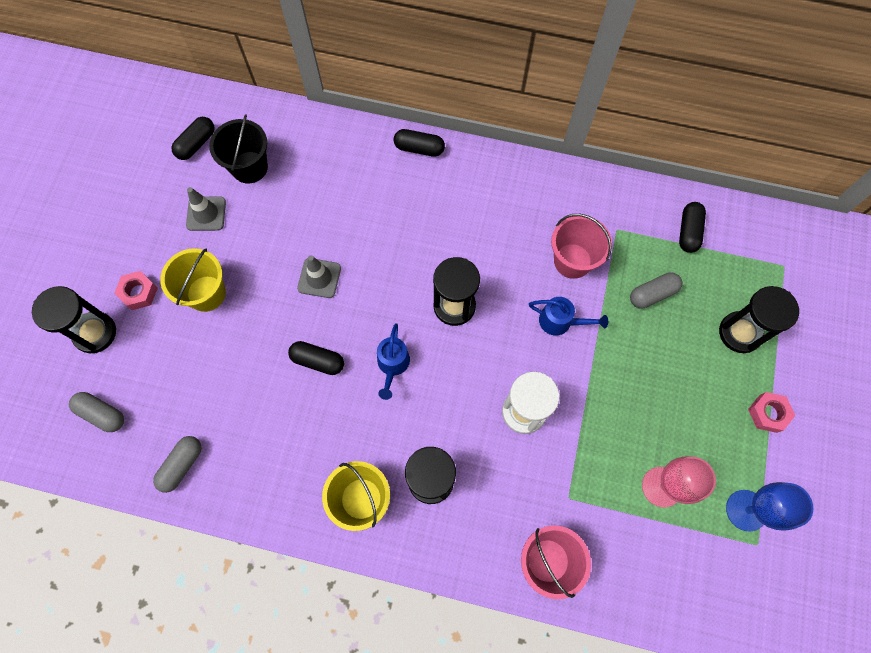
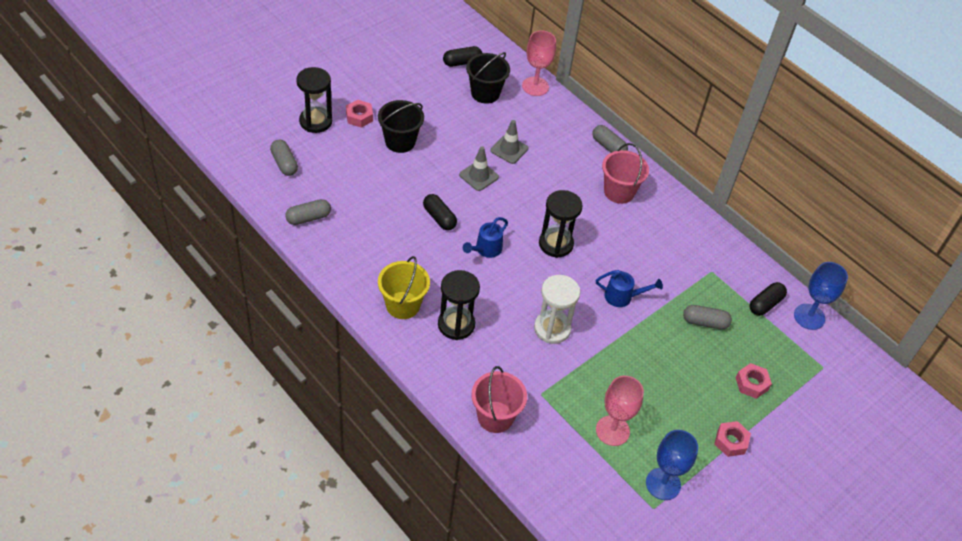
camera: 30 degrees right, 20 degrees down
yellow bucket [160,248,226,312] -> black bucket [378,100,424,153]
grey traffic cone [186,187,226,231] -> grey traffic cone moved to [490,120,528,164]
black capsule [394,129,445,157] -> grey capsule [593,125,628,153]
blue watering can [529,297,608,335] -> blue watering can turned 45 degrees counterclockwise [596,270,663,307]
pink bucket [551,214,612,279] -> pink bucket moved to [602,143,649,204]
black hourglass [719,286,799,353] -> pink nut [736,363,772,399]
none -> pink goblet [522,30,556,96]
none -> blue goblet [794,262,848,330]

